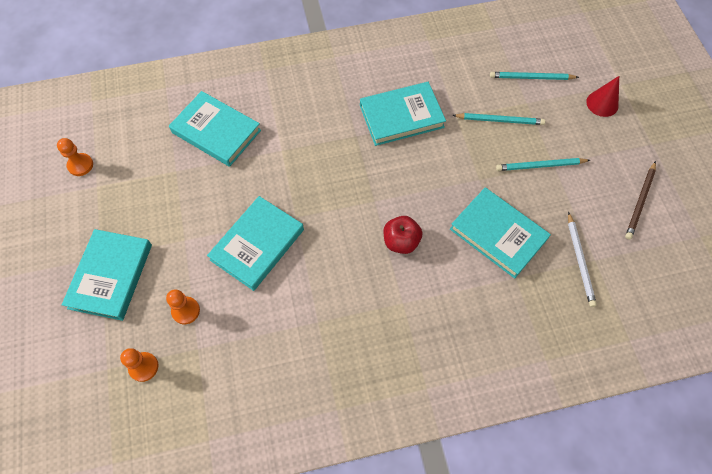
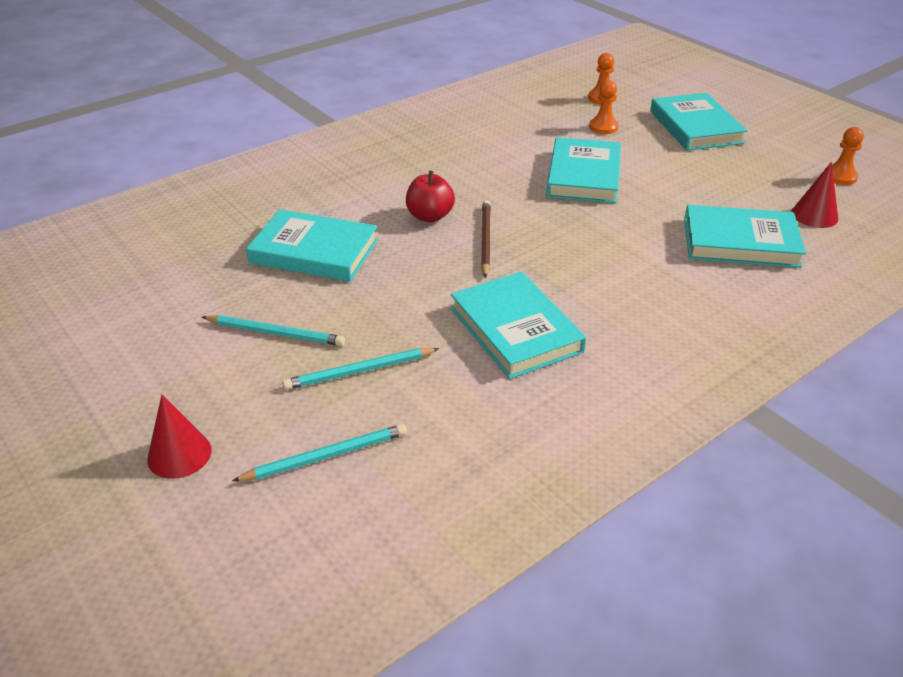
camera: 155 degrees right, 25 degrees down
turquoise book [360,82,446,146] -> turquoise book turned 75 degrees counterclockwise [451,272,586,379]
turquoise pencil [496,158,590,171] -> turquoise pencil turned 45 degrees clockwise [202,315,345,346]
white pencil [568,212,597,307] -> none
brown pencil [625,161,656,240] -> brown pencil moved to [481,200,491,278]
none -> red cone [791,162,838,228]

